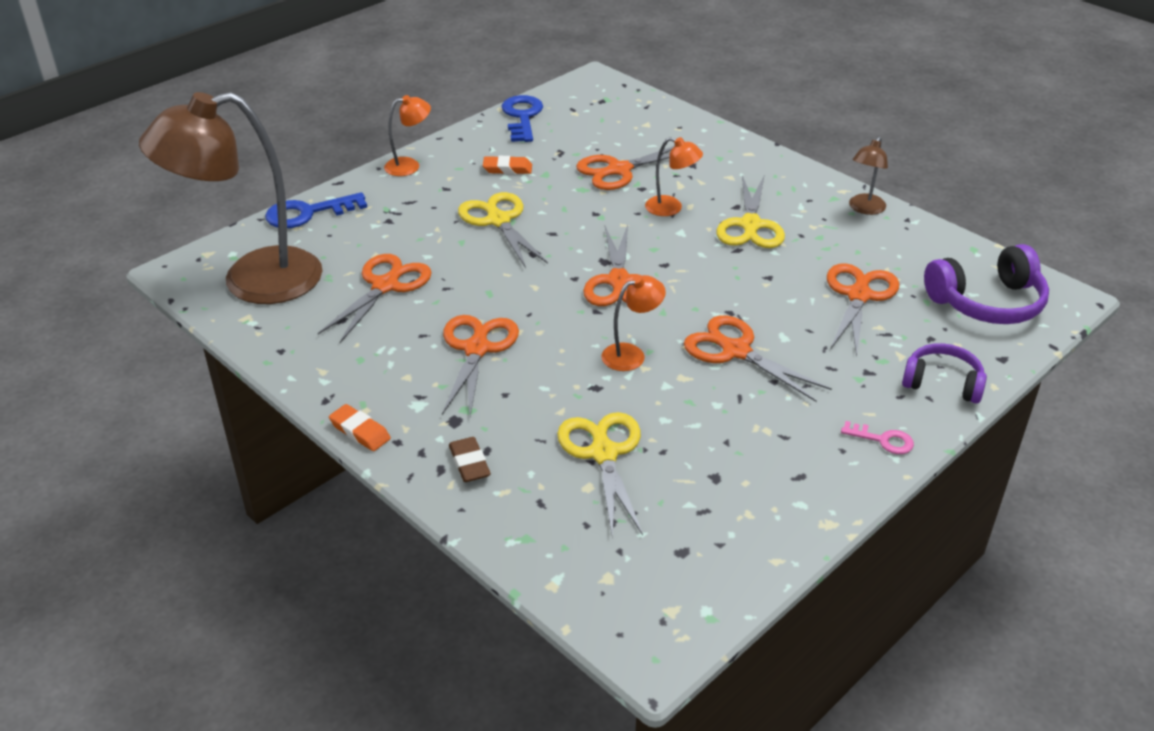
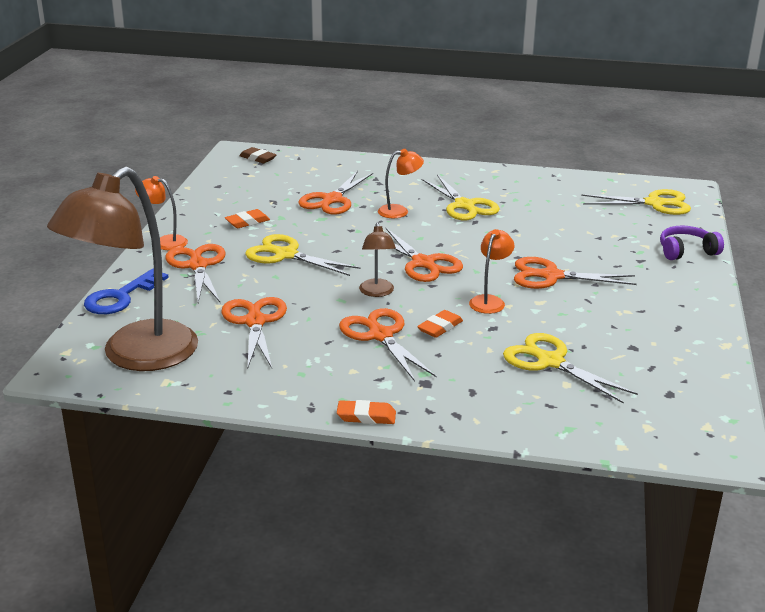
camera: 35 degrees left, 10 degrees down
orange lamp [384,95,431,176] -> orange lamp turned 105 degrees counterclockwise [135,176,188,250]
brown eraser [449,437,491,482] -> brown eraser moved to [239,147,277,163]
blue key [502,95,543,142] -> none
orange scissors [827,263,899,357] -> orange scissors moved to [165,244,226,303]
pink key [841,421,914,454] -> none
brown lamp [849,136,888,215] -> brown lamp moved to [359,222,396,297]
purple headphones [924,244,1049,324] -> yellow scissors [581,189,691,215]
none -> orange eraser [417,310,463,338]

